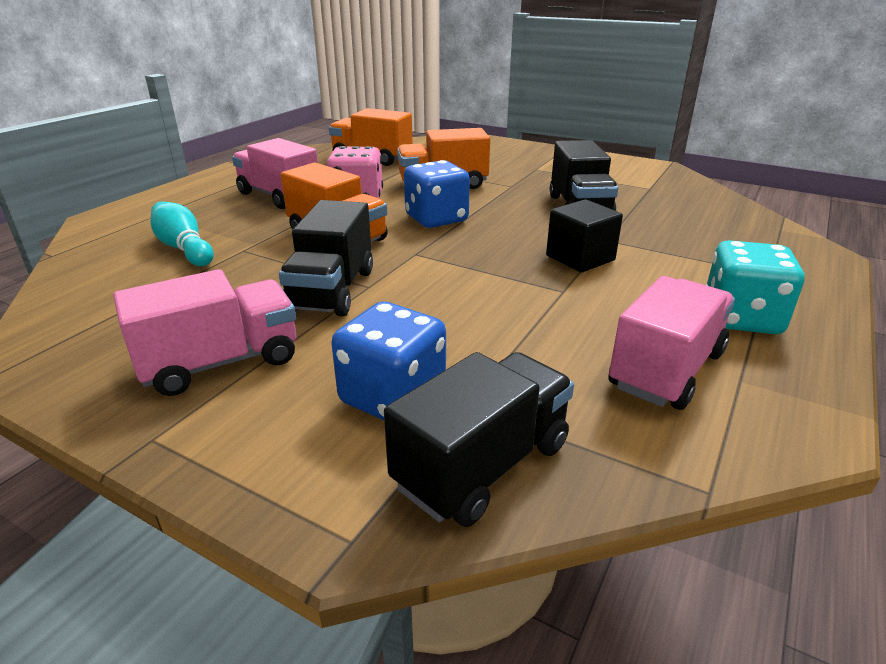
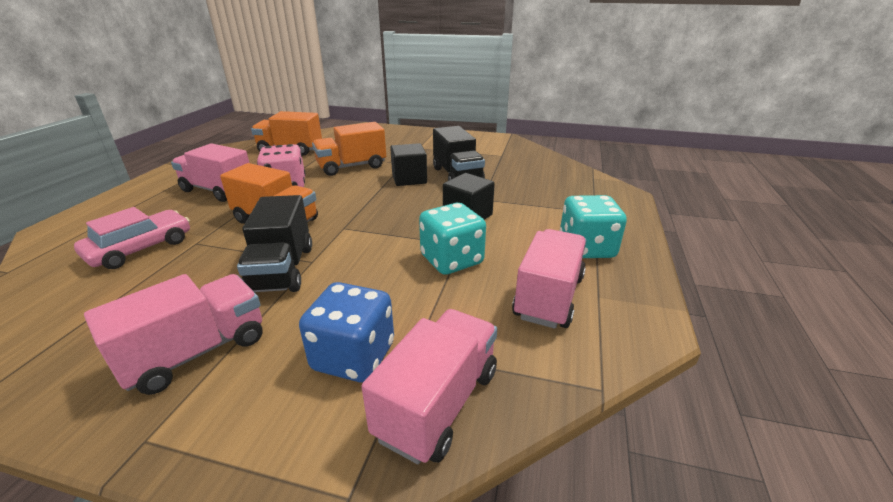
camera: 15 degrees left, 0 degrees up
turquoise bowling pin [151,201,214,266] -> pink car [74,207,190,269]
black truck [384,352,574,527] -> pink truck [362,309,497,464]
blue dice [404,160,470,228] -> none
none -> black cube [390,143,427,186]
none -> turquoise dice [419,203,486,275]

